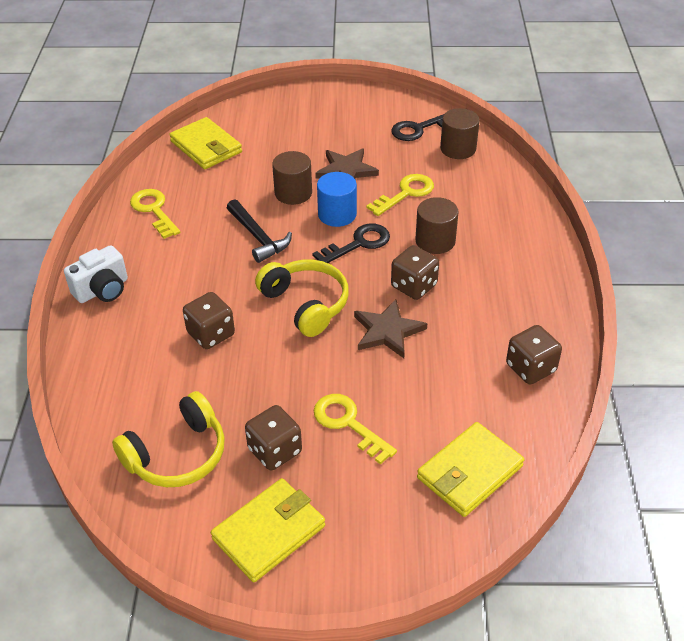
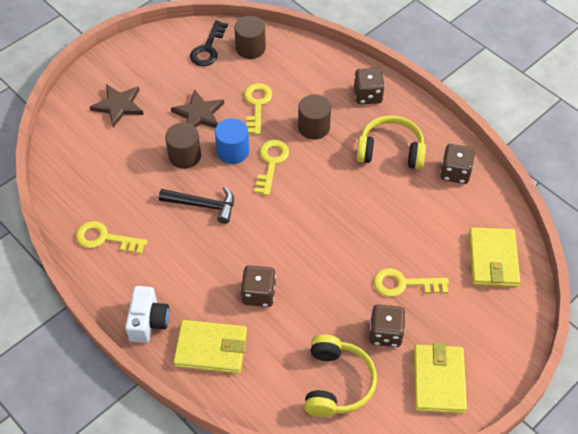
camera: 45 degrees left, 10 degrees up
yellow wallet [169,117,242,169] -> yellow wallet moved to [173,320,247,374]
yellow headphones [255,260,349,337] -> yellow headphones moved to [356,115,426,169]
black key [313,224,390,263] -> yellow key [254,140,289,196]
brown star [354,299,427,358] -> brown star moved to [90,84,144,127]
brown dice [391,245,439,300] -> brown dice moved to [354,68,385,104]

